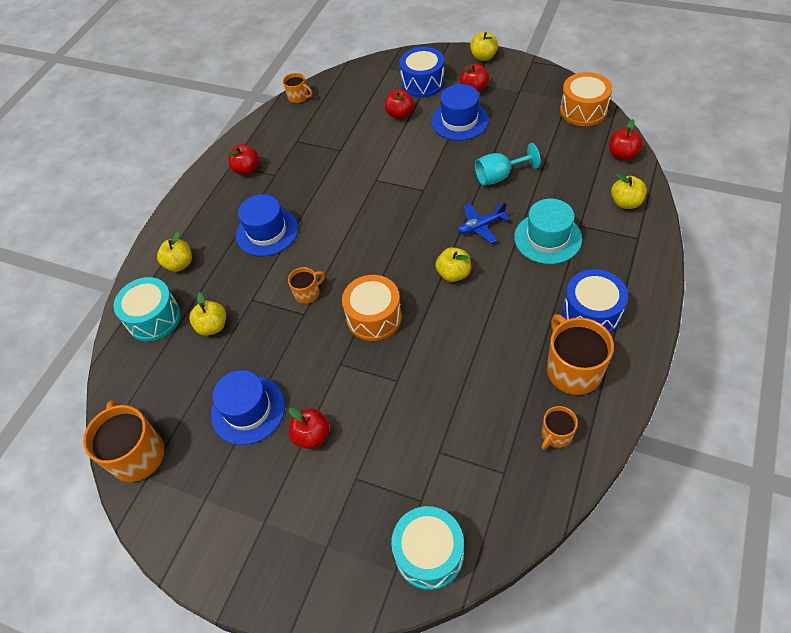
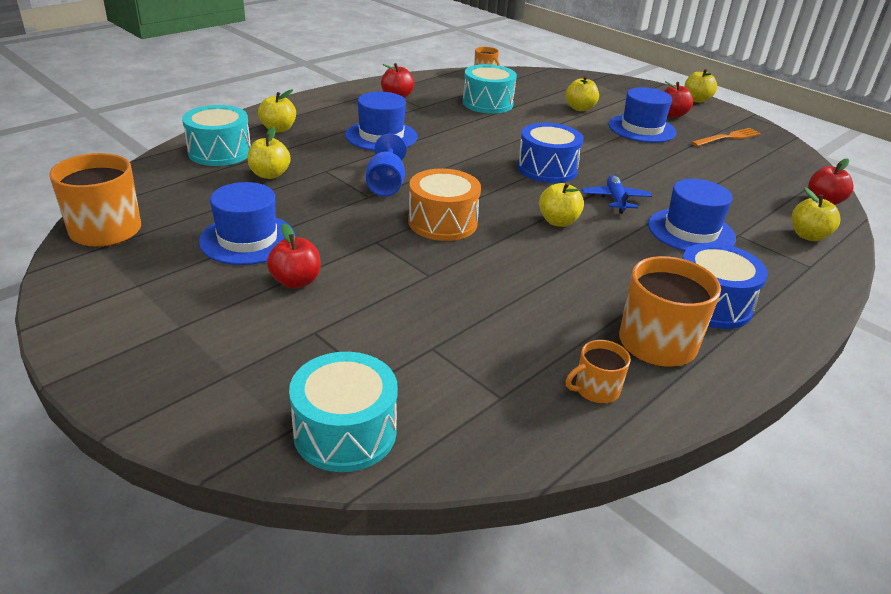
camera: 15 degrees right, 20 degrees down
orange mug [288,267,325,304] -> blue goblet [366,134,407,196]
red apple [385,89,414,119] -> yellow apple [566,76,599,111]
blue drum [400,47,445,98] -> blue drum moved to [517,123,583,183]
blue plane [458,203,509,243] -> blue plane turned 90 degrees clockwise [582,175,652,214]
turquoise goblet [475,143,541,185] -> none
turquoise hat [514,199,582,264] -> blue hat [648,179,736,251]
orange drum [560,72,612,126] -> none
none -> turquoise drum [463,64,517,114]
none -> orange fork [691,128,761,146]

